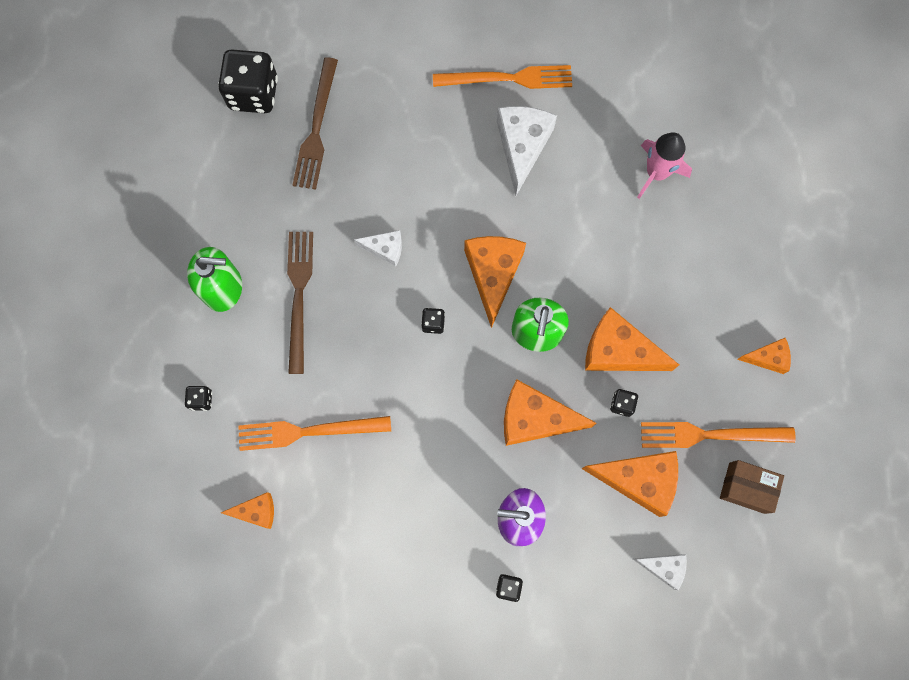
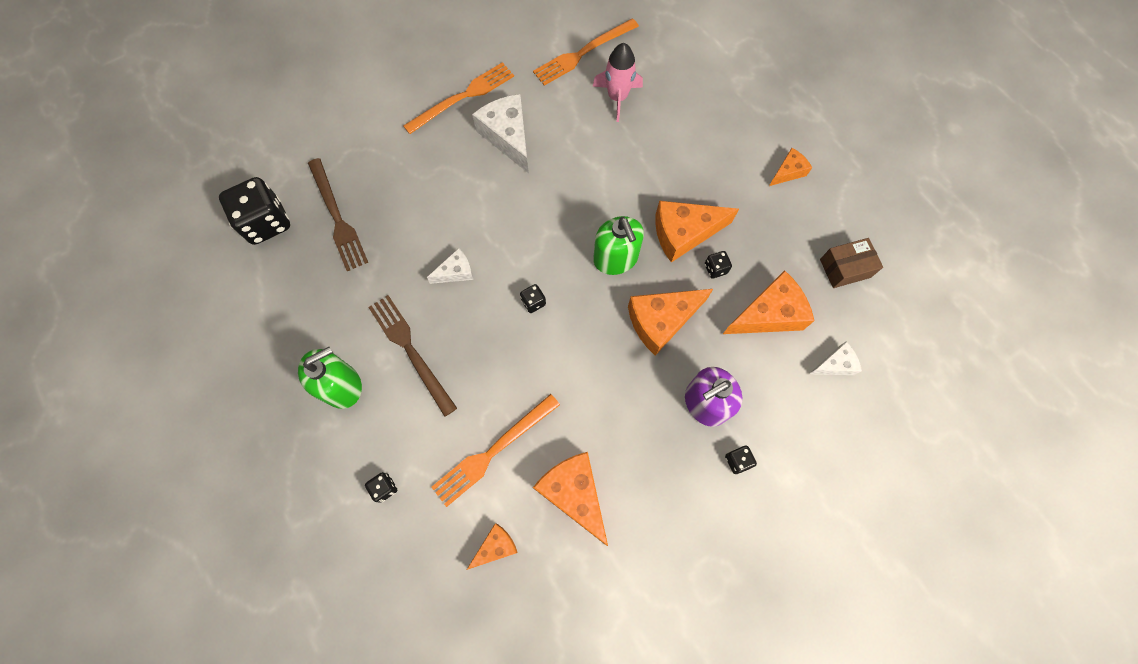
camera: 35 degrees left, 5 degrees down
orange cheese [464,236,526,328] -> orange cheese moved to [533,452,608,546]
orange fork [641,422,796,448] -> orange fork moved to [533,18,639,86]

